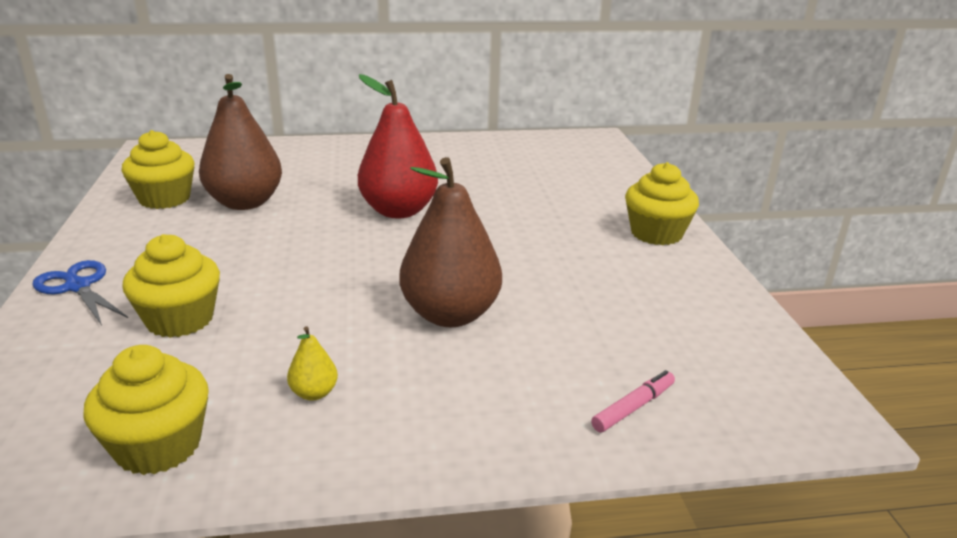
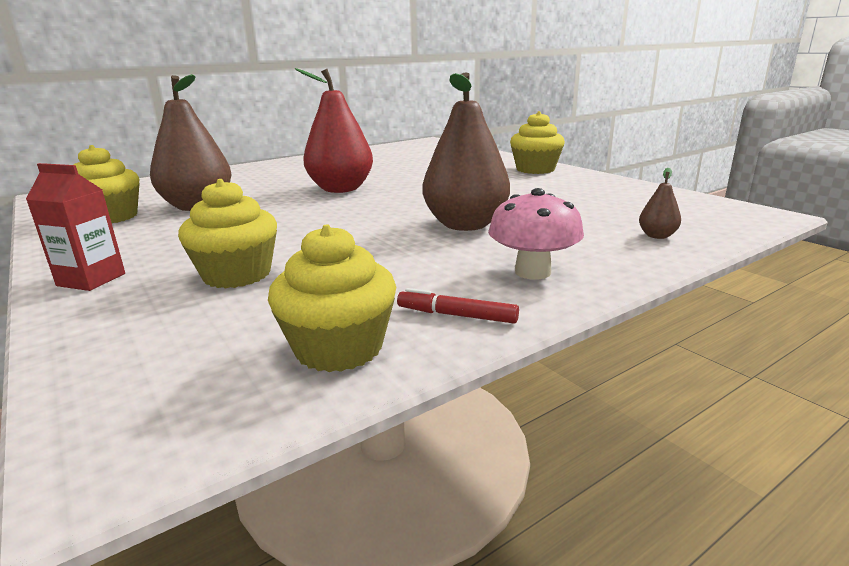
camera: 25 degrees left, 5 degrees down
blue scissors [32,260,128,325] -> red carton [26,163,125,291]
yellow pear [287,326,338,401] -> none
pink marker [591,370,675,432] -> brown pear [639,168,681,239]
none -> red marker [397,288,519,324]
none -> pink mushroom [488,188,584,280]

